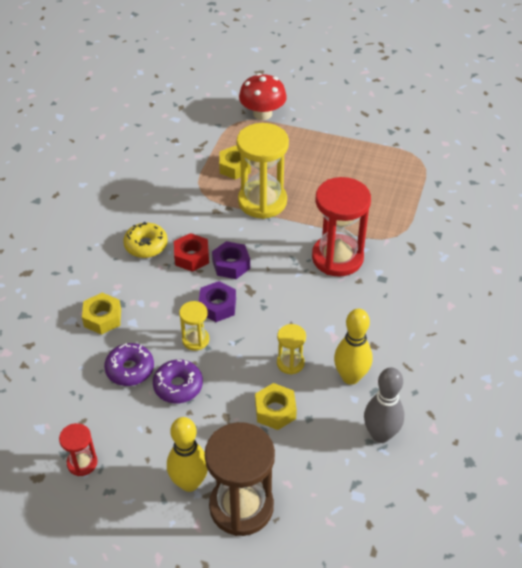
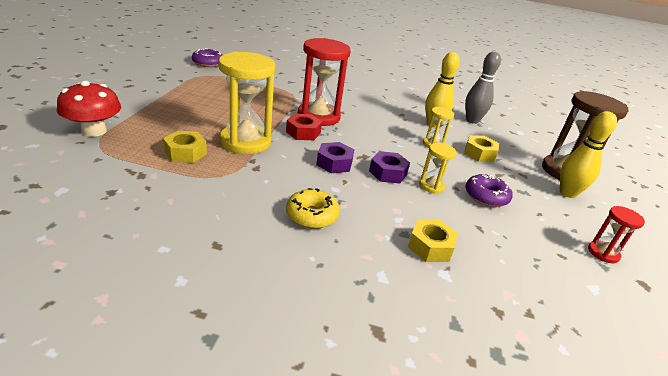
camera: 100 degrees left, 15 degrees down
purple donut [104,343,154,386] -> purple donut moved to [192,48,222,67]
red nut [174,233,209,272] -> red nut moved to [286,114,322,140]

